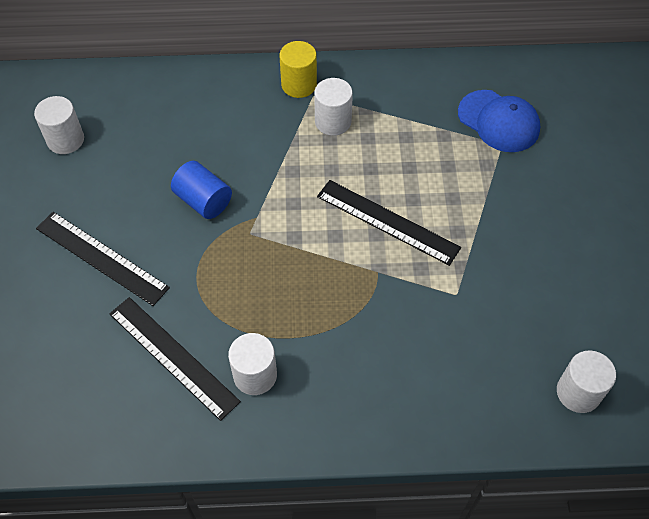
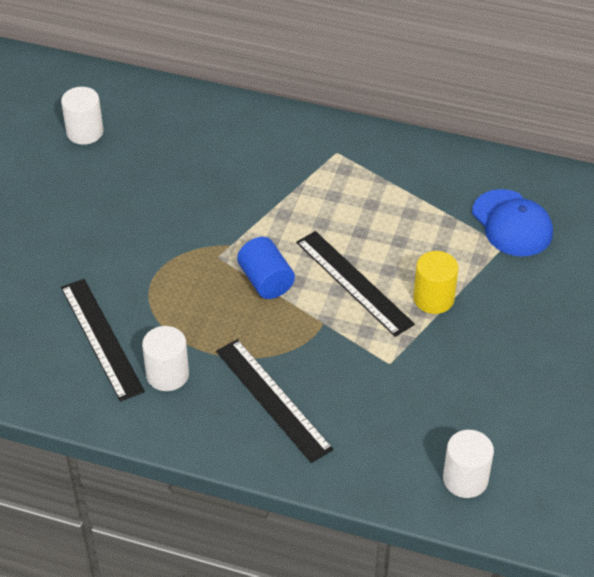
camera: 20 degrees right, 10 degrees down
black ruler [36,212,170,306] -> black ruler moved to [216,339,334,463]
blue cylinder [171,161,232,219] -> blue cylinder moved to [237,237,295,299]
yellow cylinder [279,41,317,98] -> yellow cylinder moved to [413,251,458,314]
white cylinder [314,78,353,136] -> none

